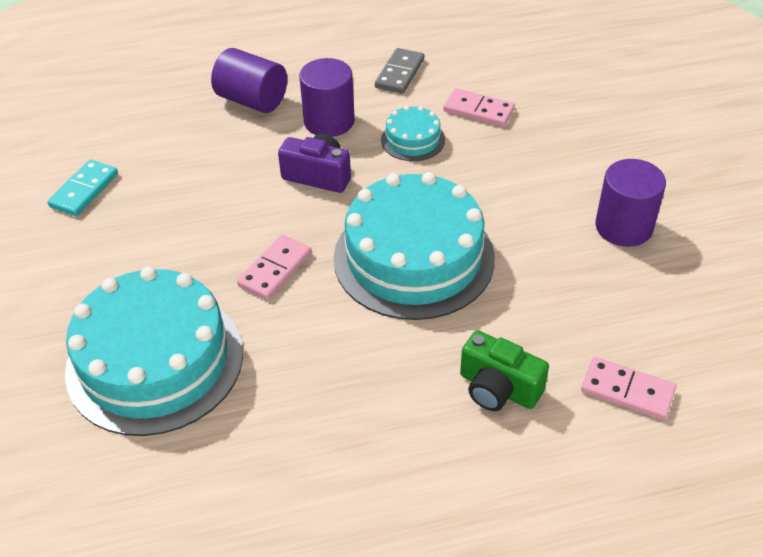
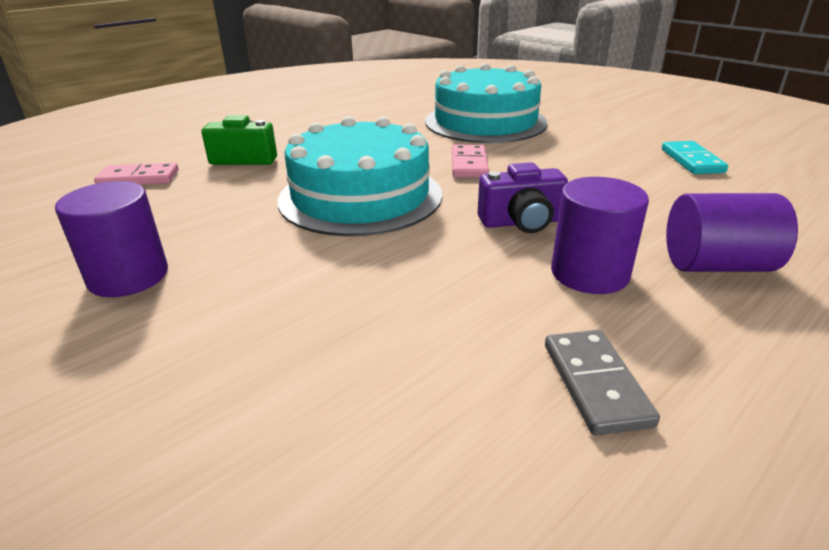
camera: 150 degrees right, 15 degrees down
turquoise cake [381,106,445,161] -> none
pink domino [443,88,515,127] -> none

